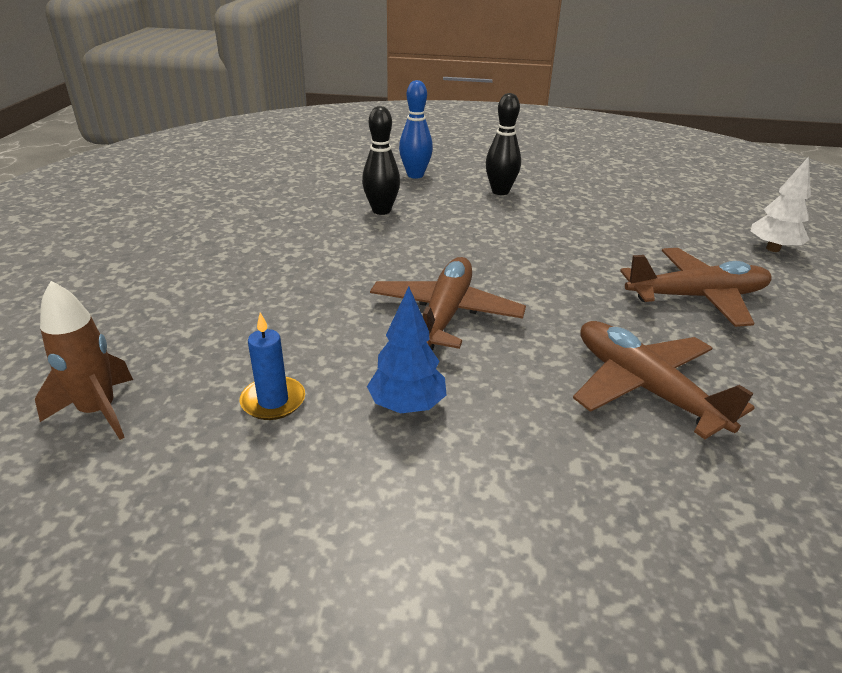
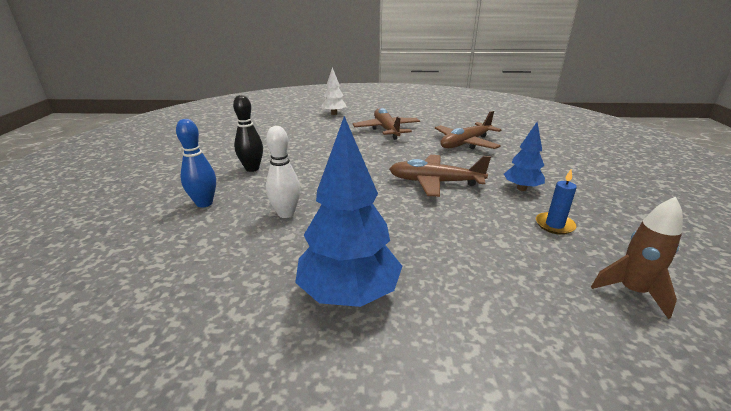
camera: 95 degrees left, 5 degrees down
black bowling pin [362,106,400,215] -> white bowling pin [266,126,300,218]
none -> blue tree [295,116,402,307]

